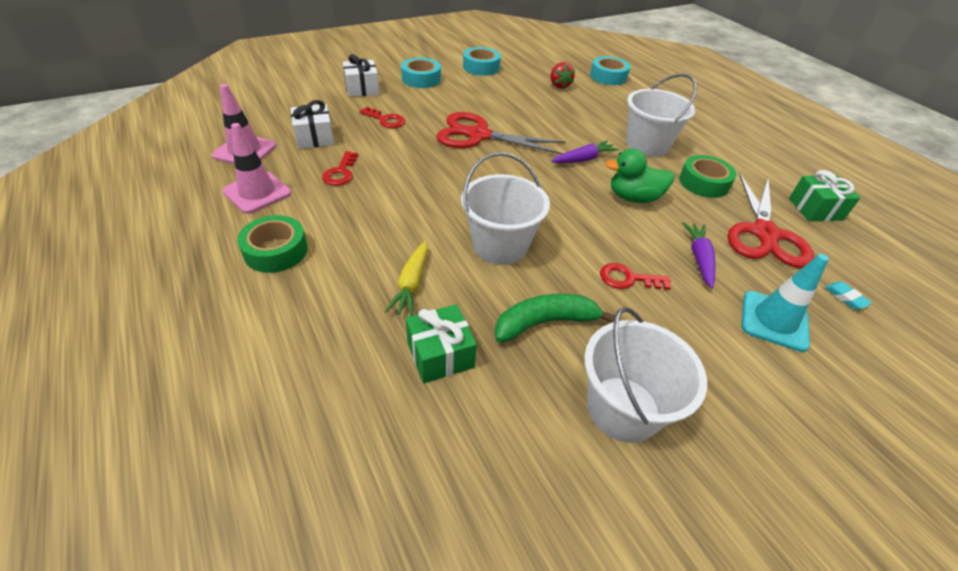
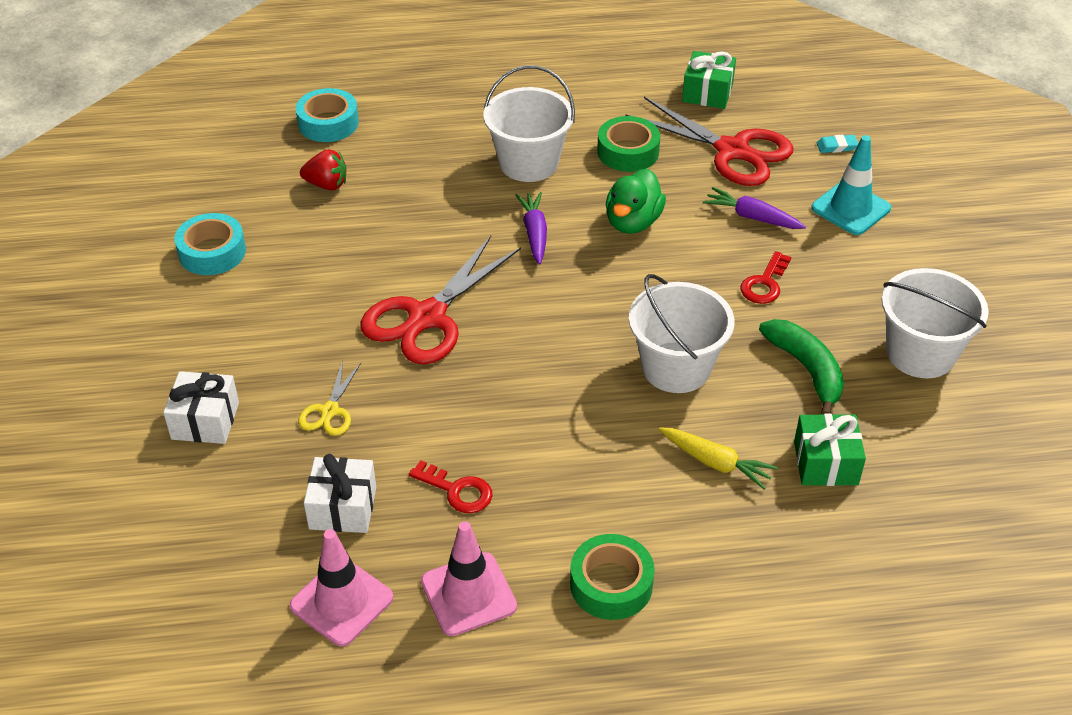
camera: 65 degrees left, 0 degrees up
red key [359,107,405,128] -> yellow scissors [298,360,361,436]
turquoise tape [401,58,441,88] -> none
green banana [495,294,615,343] -> green banana turned 150 degrees clockwise [759,319,844,415]

